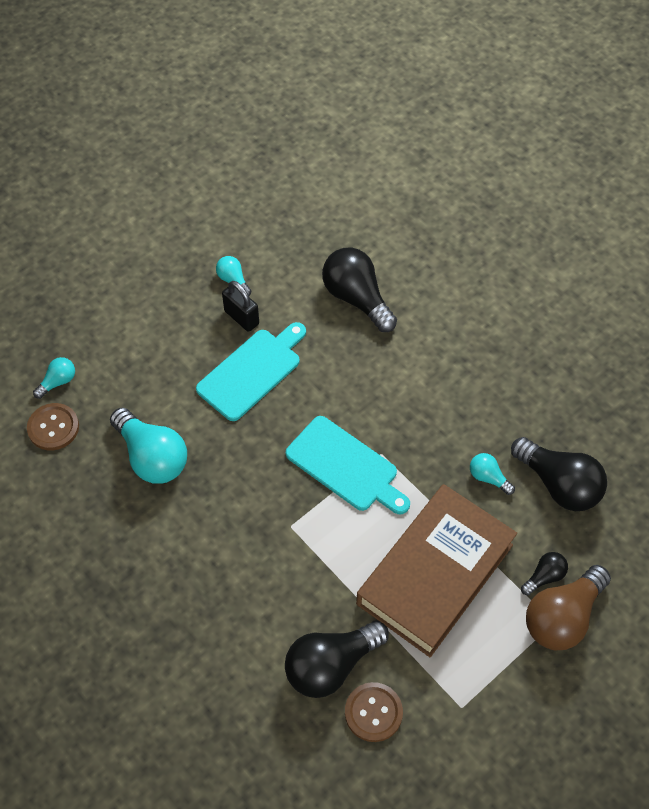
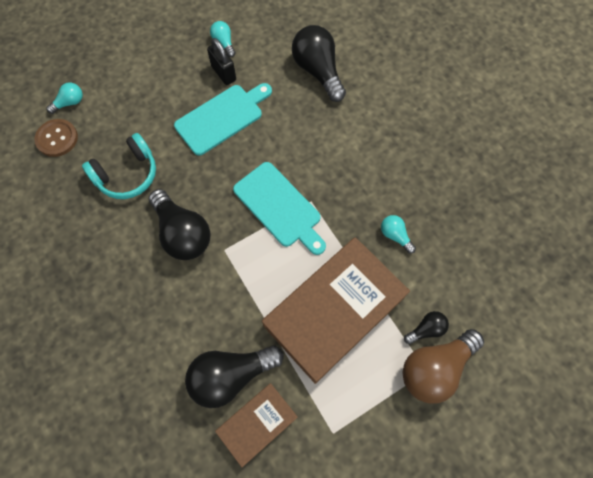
camera: 10 degrees right, 10 degrees up
turquoise light bulb [110,408,187,484] -> turquoise headphones [82,133,156,199]
brown button [345,682,403,742] -> brown book [215,383,298,467]
black light bulb [511,437,607,511] -> black light bulb moved to [149,189,211,260]

